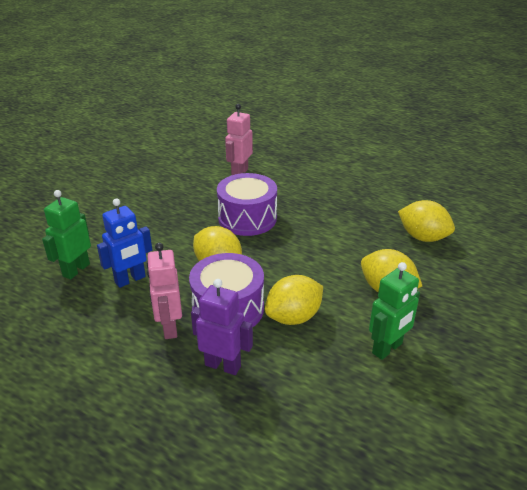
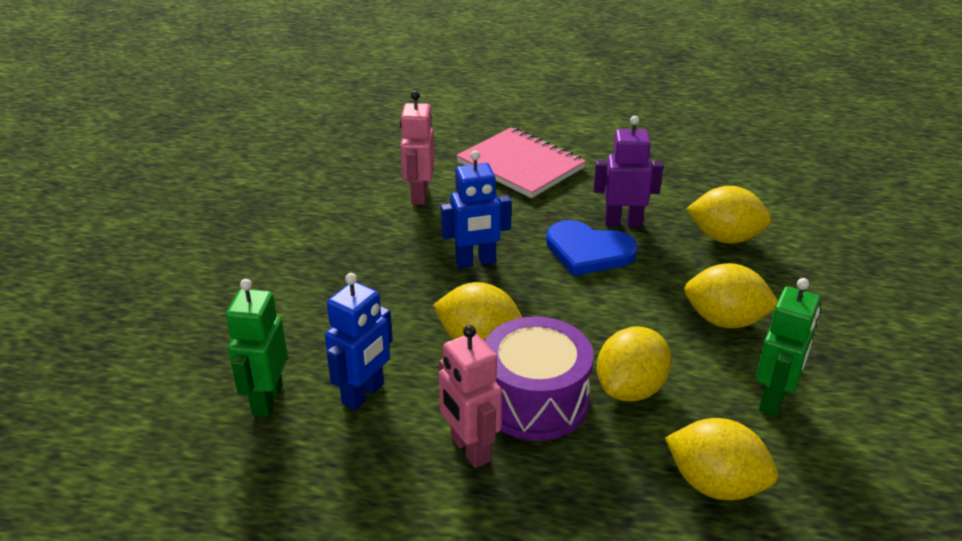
camera: 20 degrees left, 0 degrees up
purple robot [191,279,253,375] -> purple robot moved to [594,116,663,227]
purple drum [217,173,277,236] -> blue robot [441,151,512,268]
none -> pink notebook [456,127,586,198]
none -> blue heart [546,220,638,276]
none -> yellow lemon [665,418,778,500]

